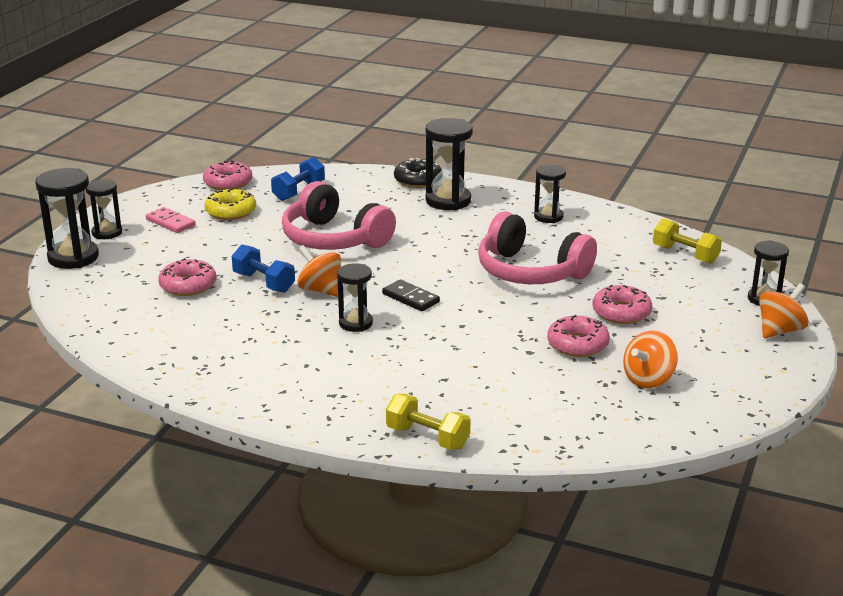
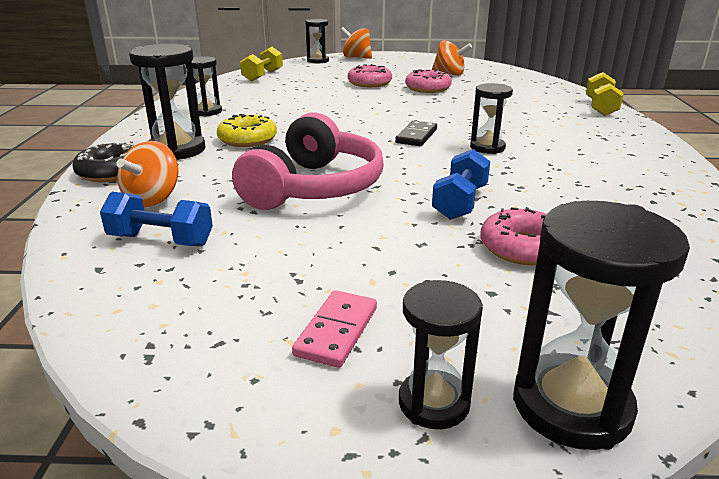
camera: 110 degrees left, 0 degrees up
pink donut [203,160,252,190] -> none
yellow donut [204,188,256,220] -> yellow donut moved to [217,114,277,147]
orange spinning top [297,245,341,297] -> orange spinning top moved to [116,141,179,207]
pink headphones [478,212,597,284] -> none

